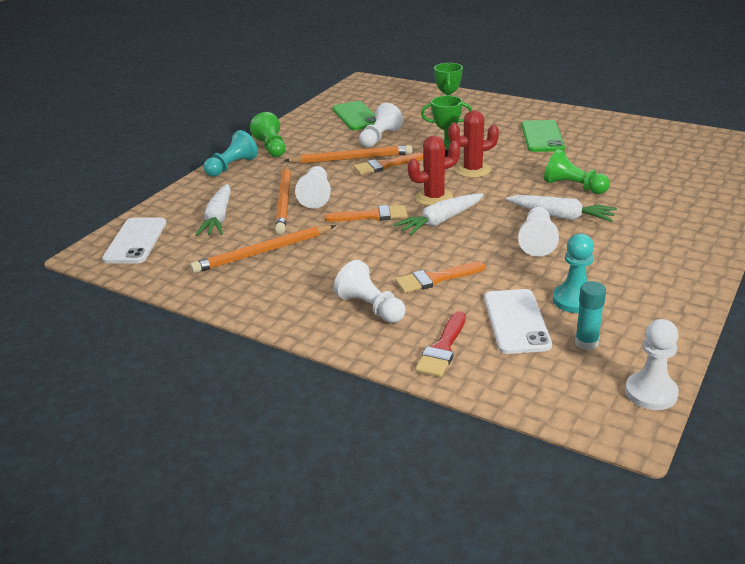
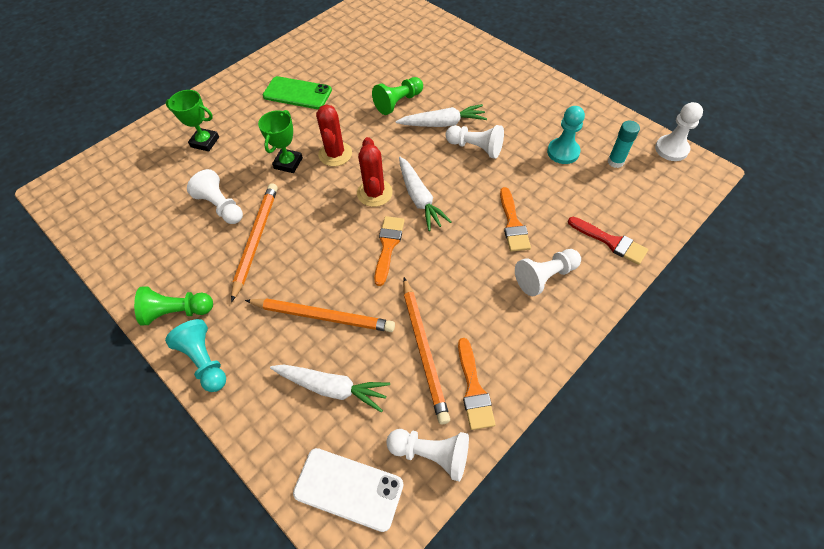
camera: 75 degrees left, 25 degrees up
white pawn [295,166,331,208] -> white pawn moved to [386,429,469,481]
green phone [332,101,376,130] -> none
orange brush [353,153,423,175] -> orange brush moved to [458,338,496,430]
white phone [484,289,552,354] -> none
white carrot [506,195,617,222] -> white carrot turned 45 degrees clockwise [396,104,487,127]

